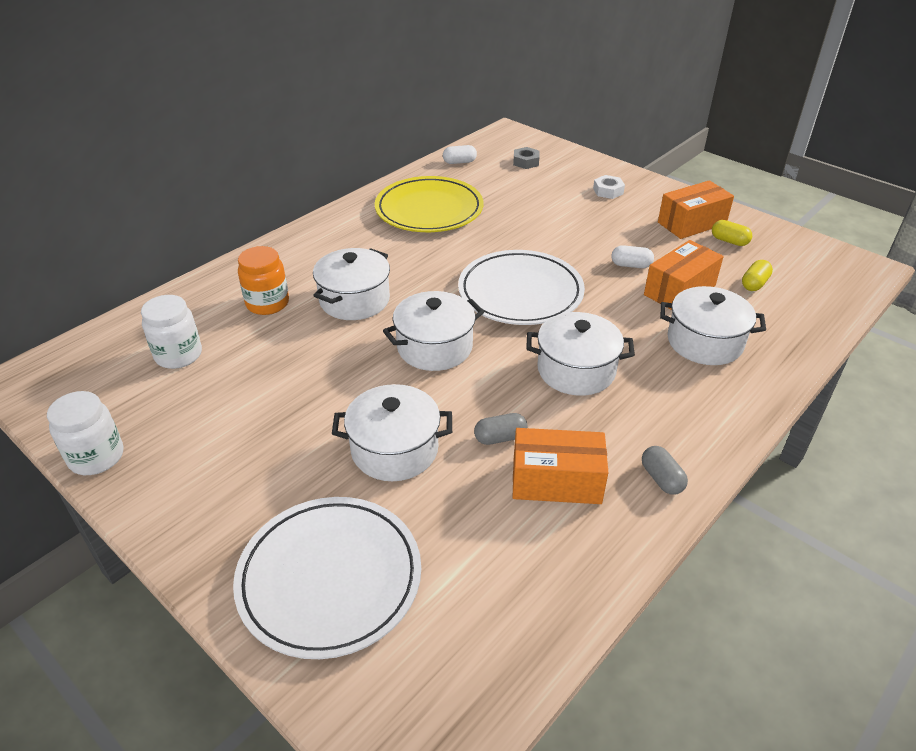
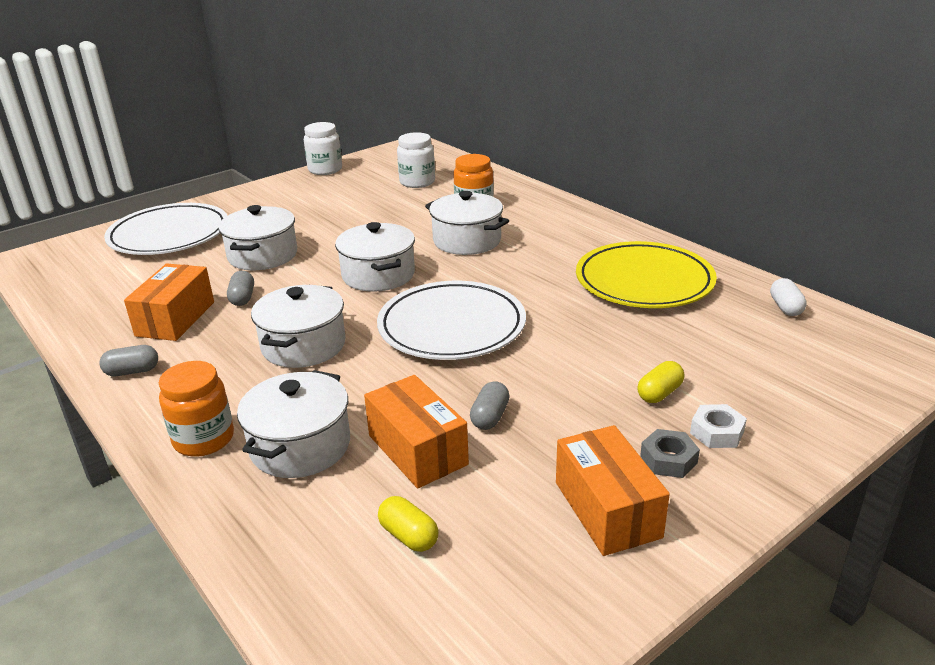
camera: 100 degrees right, 10 degrees down
grey nut [513,147,539,169] -> grey nut moved to [640,429,700,478]
white capsule [611,245,654,268] -> grey capsule [470,381,510,430]
yellow capsule [712,220,752,246] -> yellow capsule moved to [637,361,684,403]
none -> orange jar [159,361,234,457]

